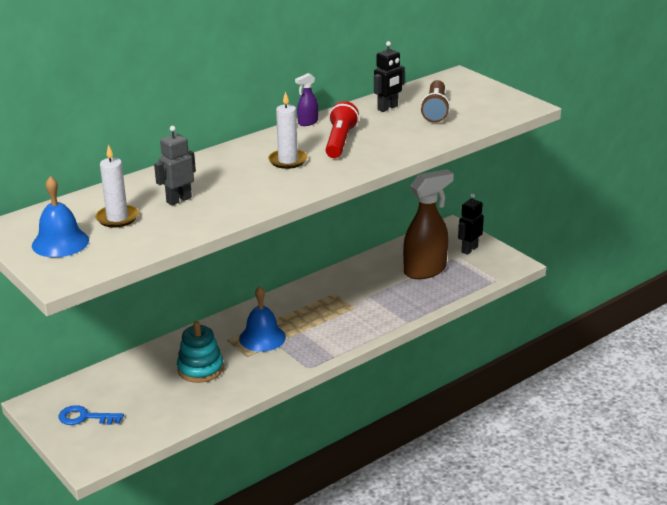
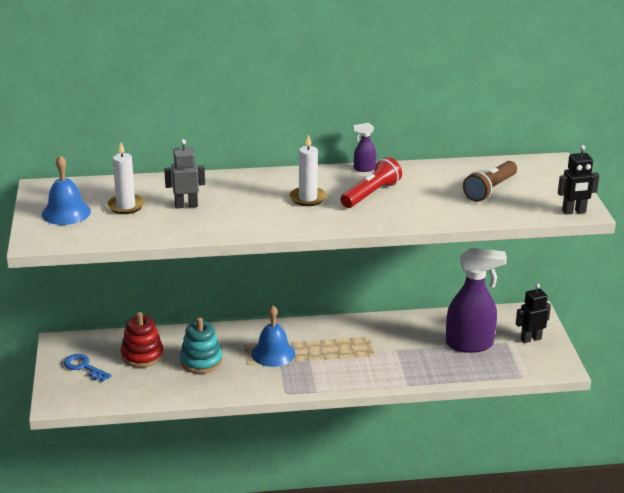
camera: 30 degrees right, 0 degrees up
black robot [374,41,405,112] -> black robot moved to [558,145,599,215]
brown spray bottle [403,169,454,279] -> purple spray bottle [446,248,507,353]
none -> red stacking toy [121,312,164,368]

